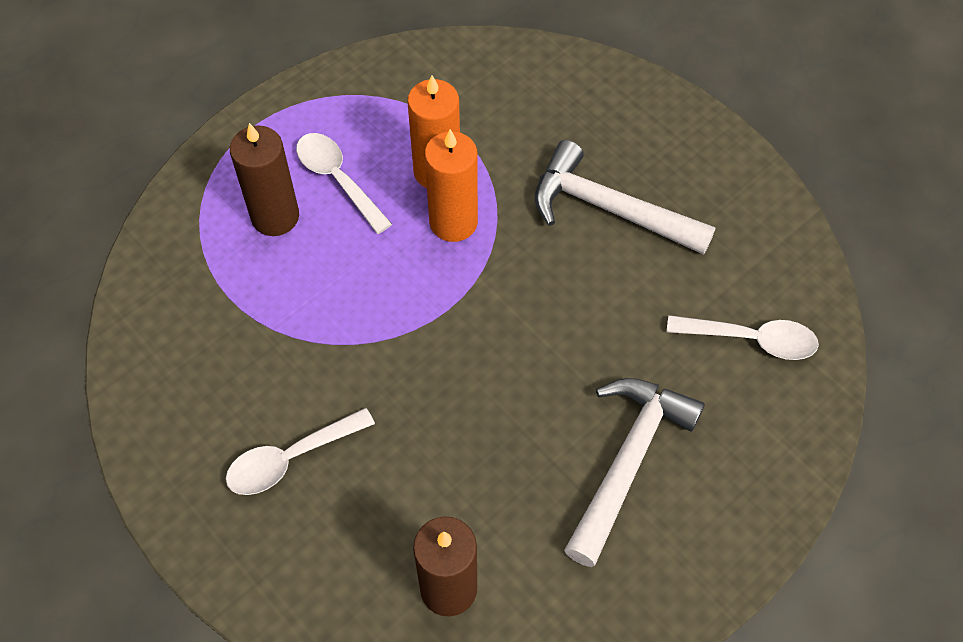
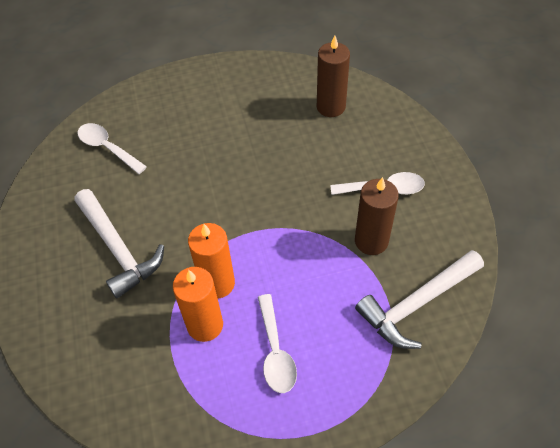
camera: 150 degrees left, 5 degrees down
brown candle [230,123,299,236] -> brown candle moved to [355,177,399,255]
white hammer [564,378,705,567] -> white hammer moved to [355,250,484,349]

